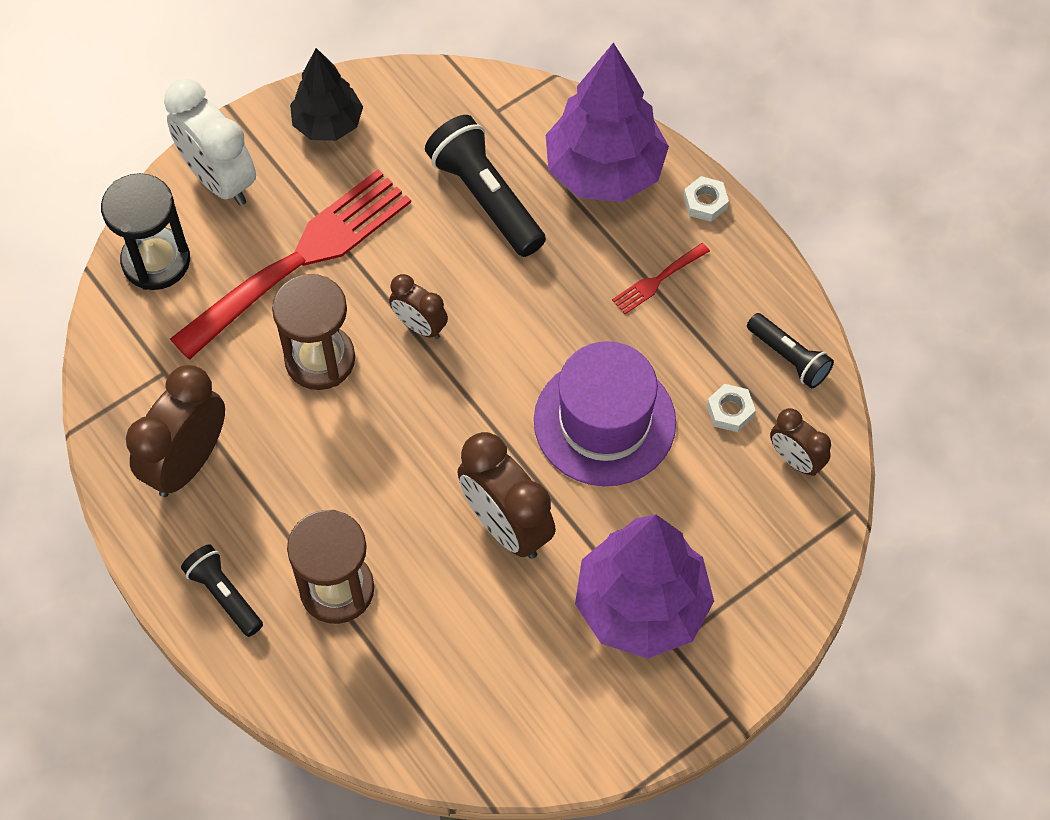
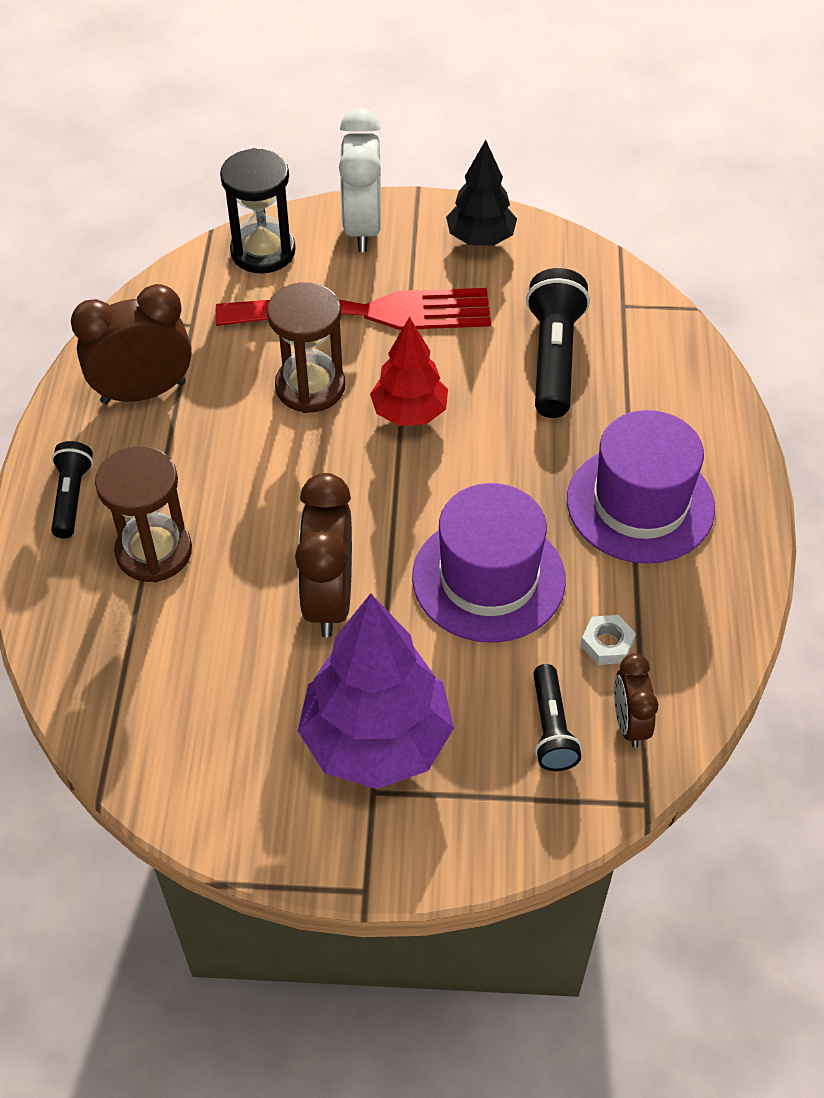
camera: 40 degrees right, 10 degrees down
brown clock [389,274,448,339] -> red tree [370,317,448,426]
purple tree [546,43,669,202] -> none
red fork [612,243,710,314] -> purple hat [567,410,715,564]
white nut [683,176,729,222] -> none
black flashlight [747,313,834,388] -> black flashlight moved to [533,664,581,771]

